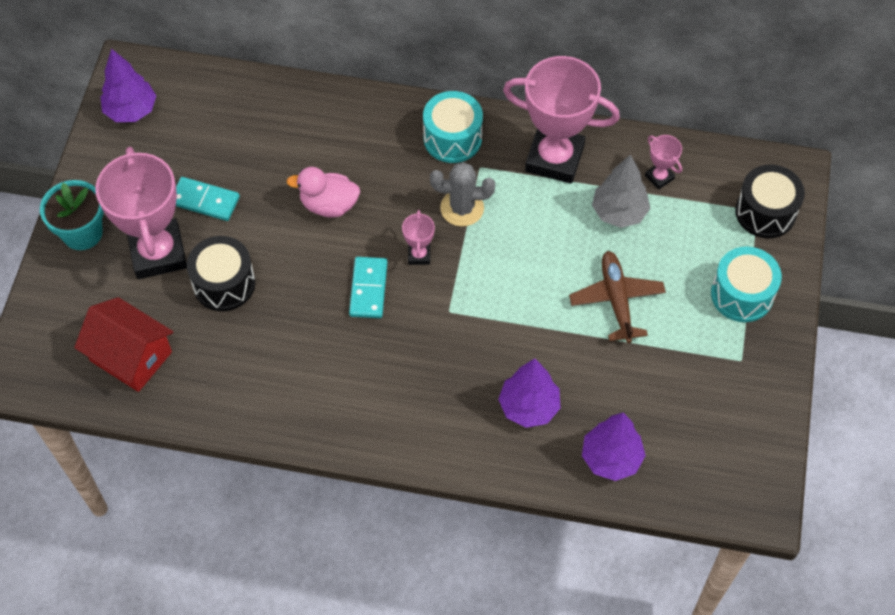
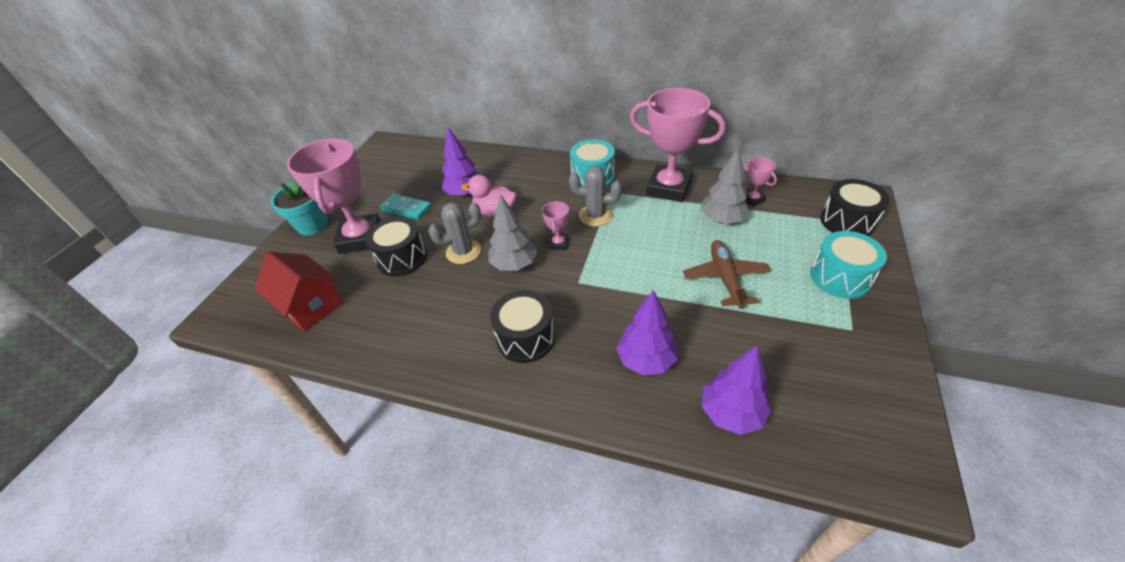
camera: 10 degrees right, 15 degrees down
purple tree [100,49,156,122] -> purple tree moved to [442,127,480,197]
turquoise domino [349,257,388,318] -> grey tree [488,194,537,271]
none -> grey cactus [428,202,481,264]
none -> black drum [490,290,555,363]

